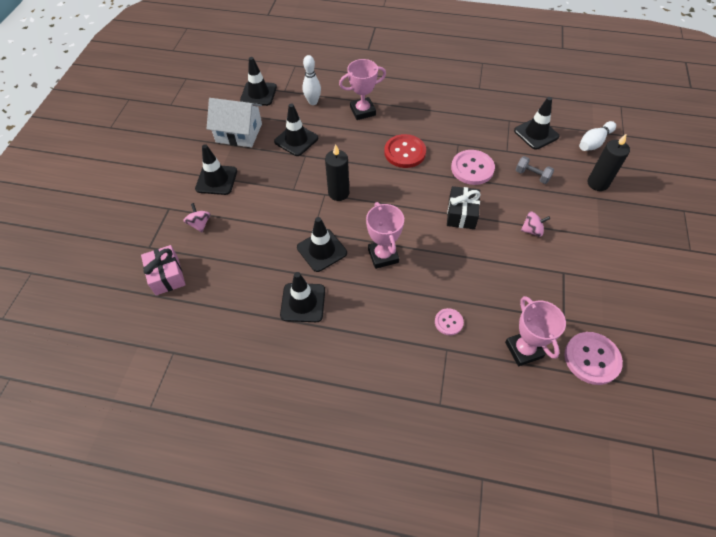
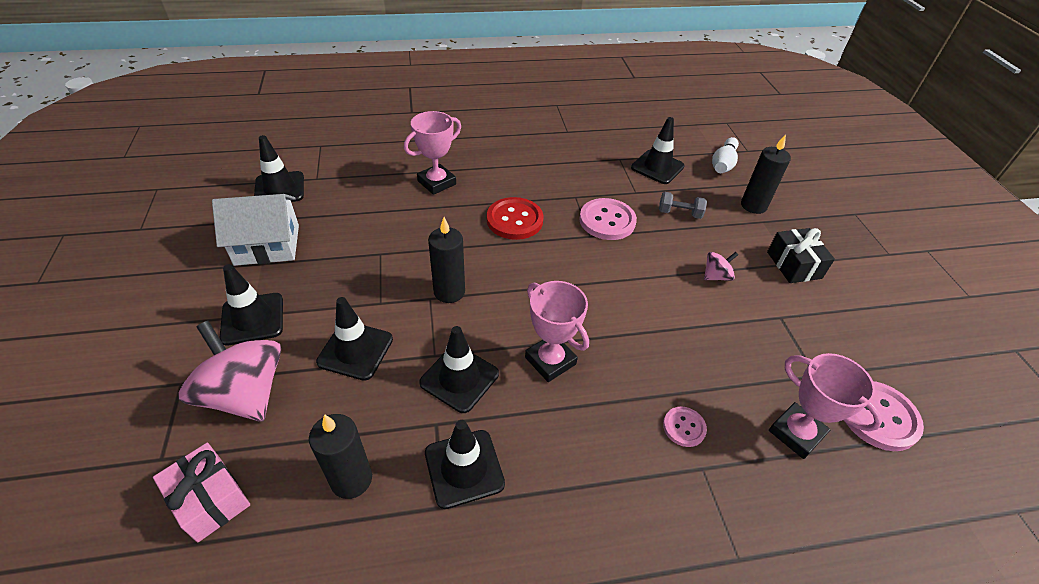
camera: 25 degrees left, 10 degrees down
pink spinning top [183,203,210,233] -> pink spinning top [178,321,281,422], size x2.19
black traffic cone [274,104,318,156] -> black traffic cone moved to [316,297,393,381]
white bowling pin [302,55,321,105] -> none
black gift [447,186,481,229] -> black gift moved to [767,228,835,283]
none -> black candle [309,414,372,499]

